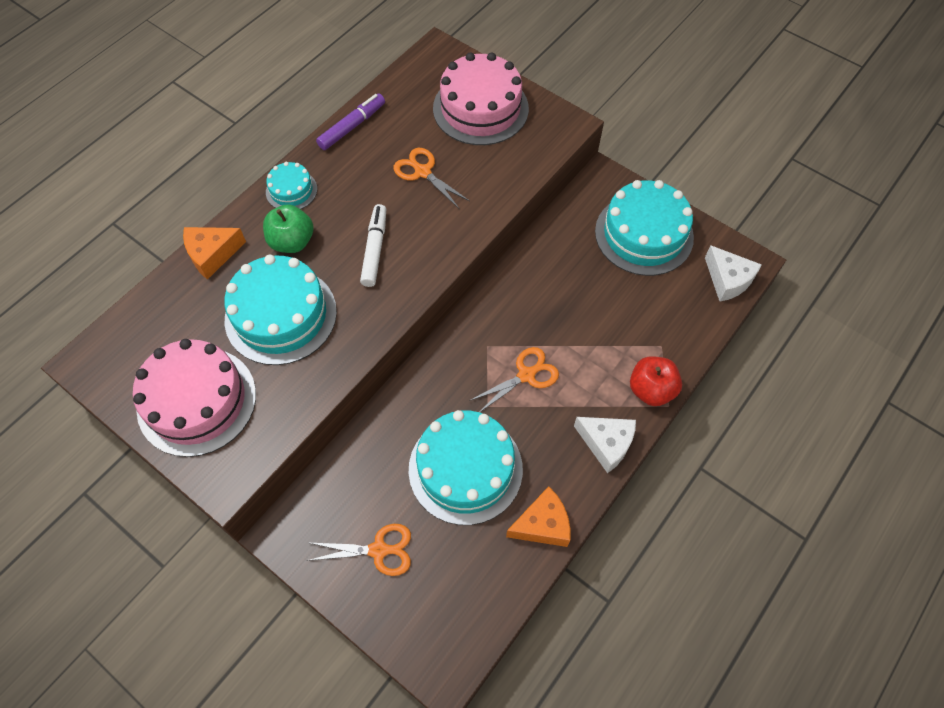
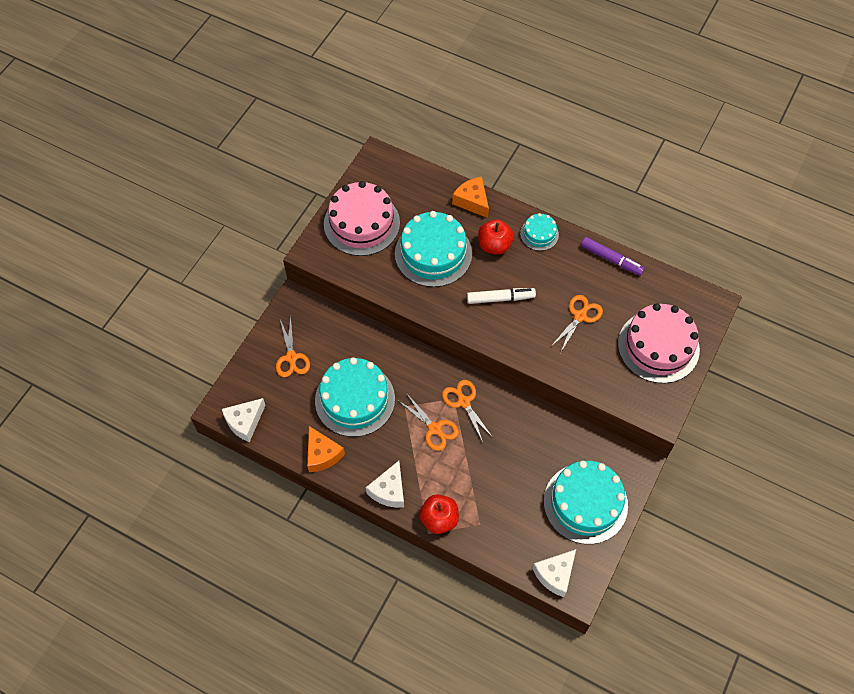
camera: 80 degrees right, 0 degrees up
green apple [263,205,314,253] -> red apple [478,220,514,255]
none -> white cheese [222,398,266,442]
none -> orange scissors [442,380,493,442]

